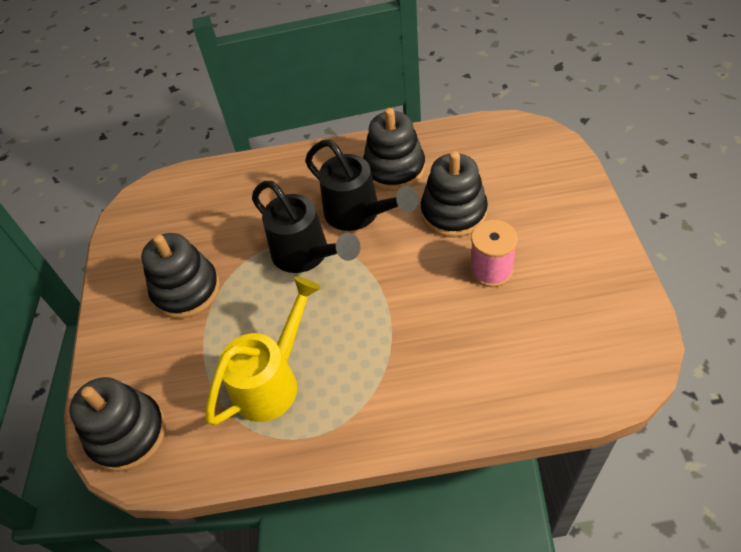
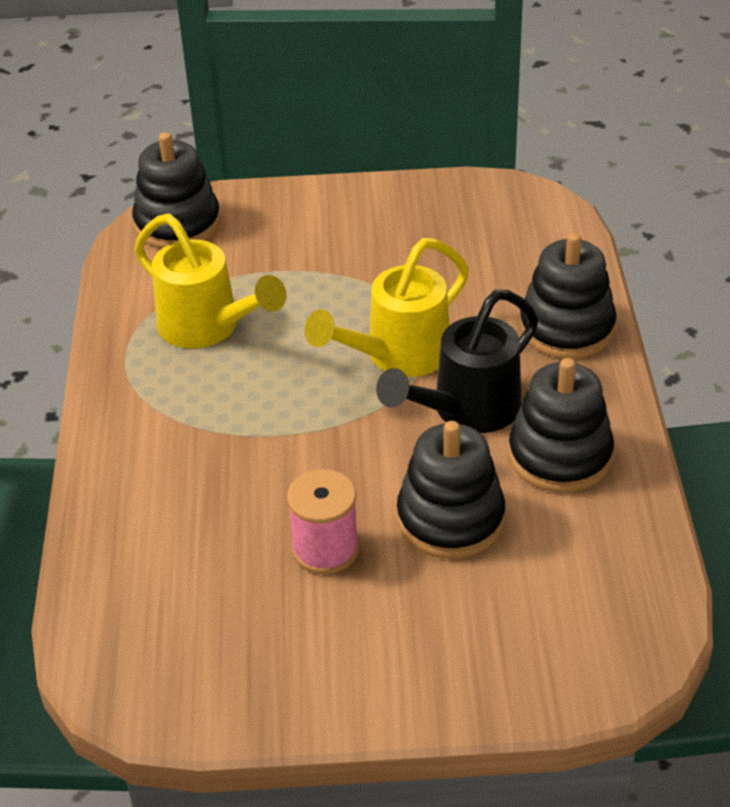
camera: 90 degrees right, 10 degrees down
black stacking toy [141,233,220,319] -> black stacking toy moved to [520,233,616,359]
black watering can [252,181,360,273] -> yellow watering can [304,238,469,377]

